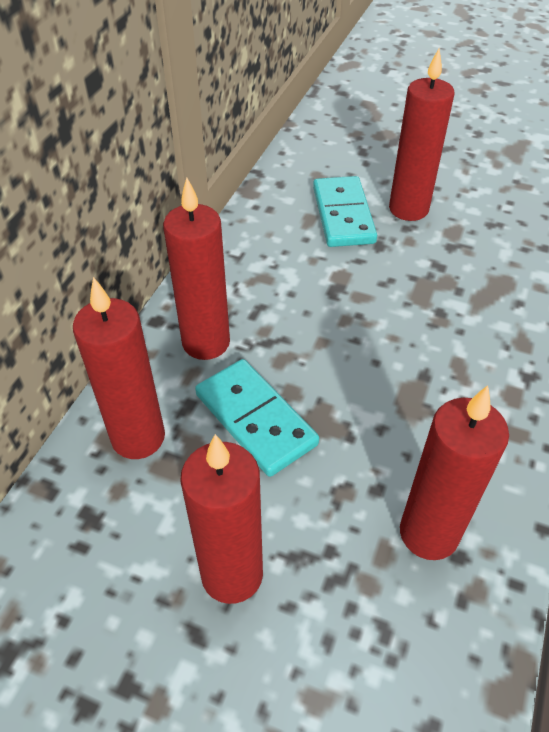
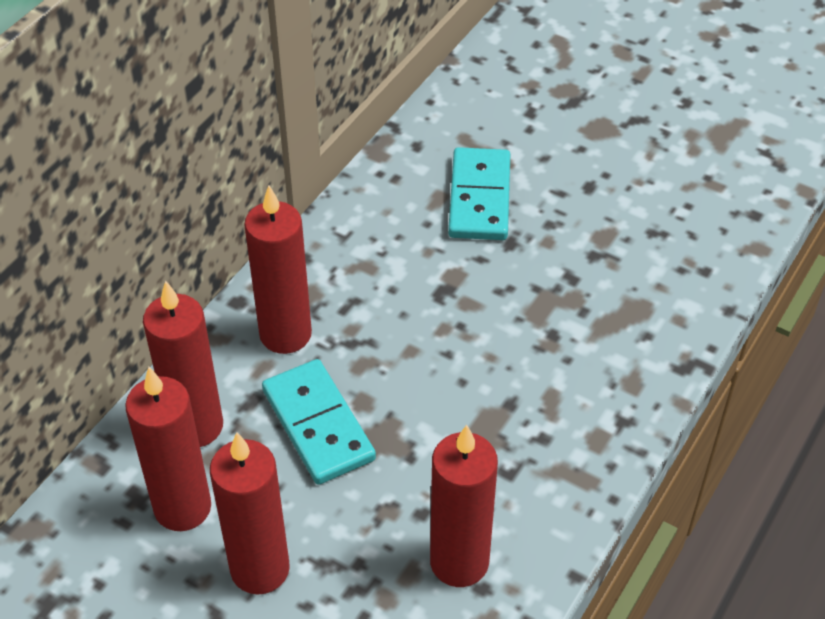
camera: 10 degrees right, 0 degrees up
red candle [389,49,454,221] -> red candle moved to [125,367,211,531]

